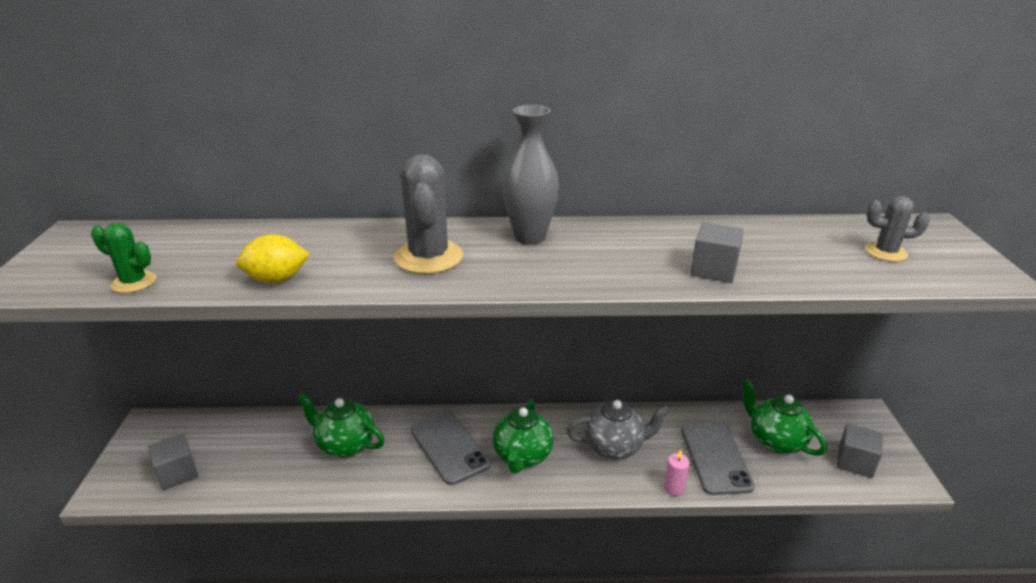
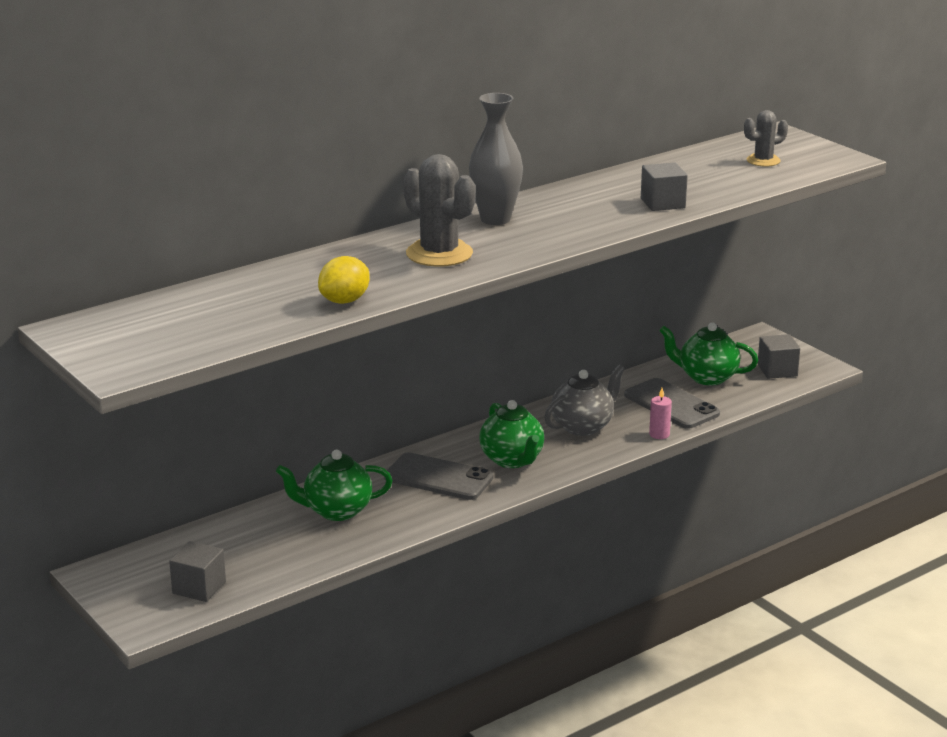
camera: 35 degrees left, 5 degrees down
green cactus [91,223,157,293] -> none

